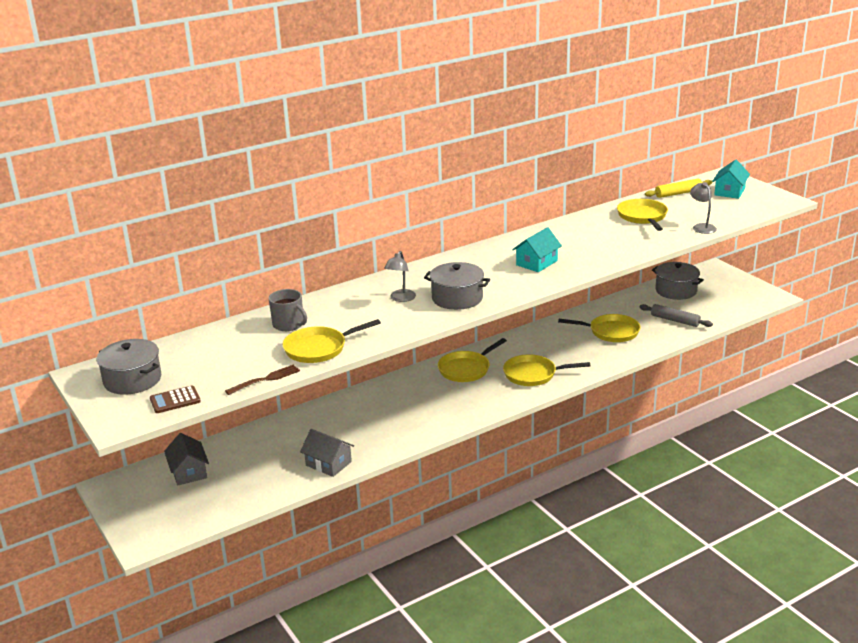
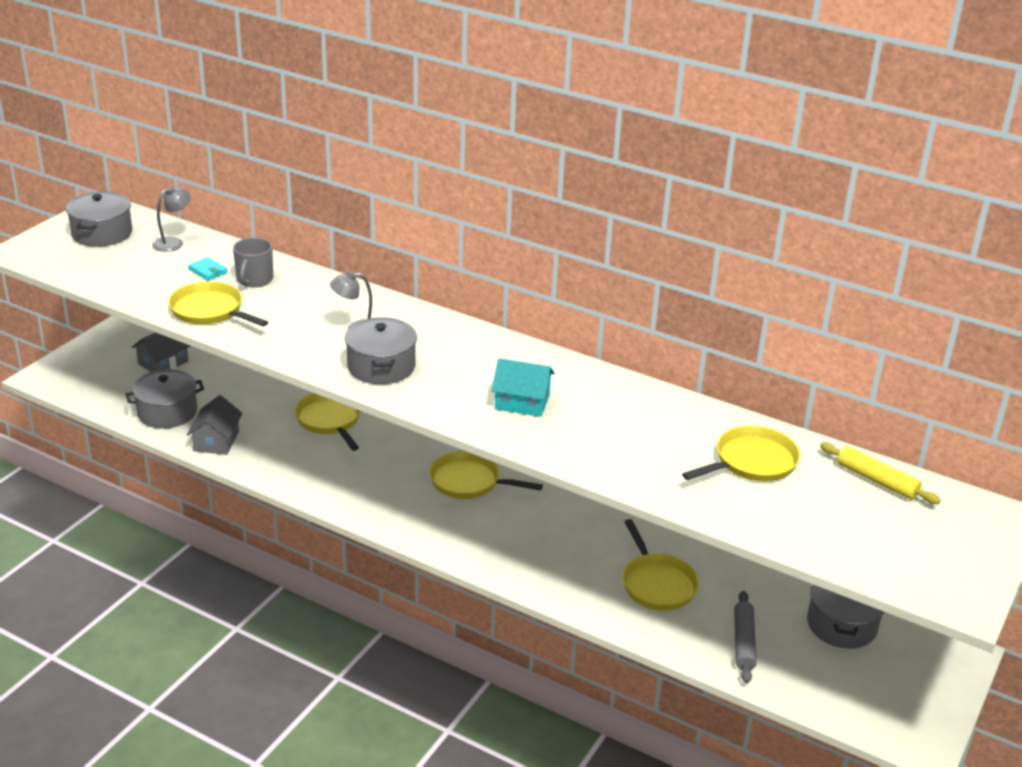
camera: 60 degrees right, 5 degrees up
brown calculator [150,385,201,413] -> none
brown fork [225,365,300,395] -> none
yellow pan [503,354,590,386] -> yellow pan moved to [294,393,361,451]
grey lamp [690,182,717,234] -> grey lamp moved to [152,186,191,252]
turquoise house [712,159,750,199] -> none
none -> grey pot [125,369,204,428]
none -> turquoise wallet [188,257,228,281]

